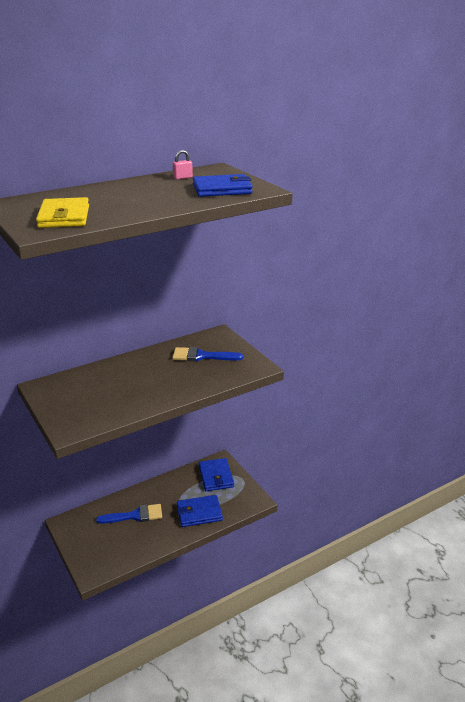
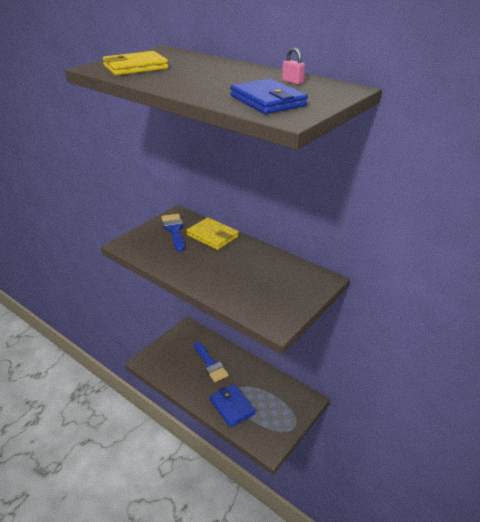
camera: 70 degrees right, 5 degrees up
blue brush [172,347,243,361] -> blue brush moved to [161,214,185,252]
blue wallet [199,458,234,491] -> none
none -> yellow wallet [186,217,239,250]

